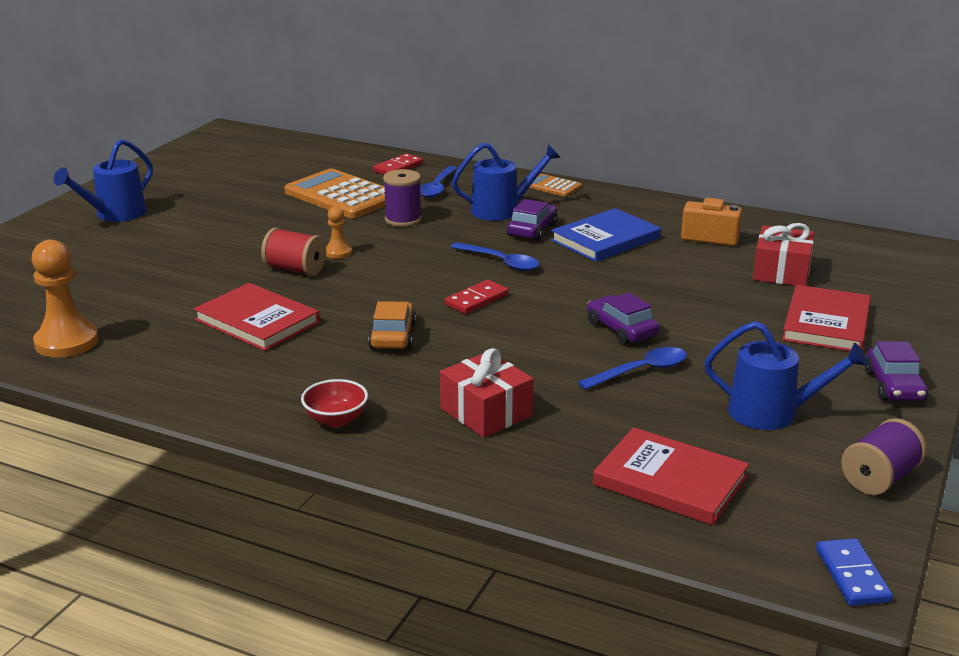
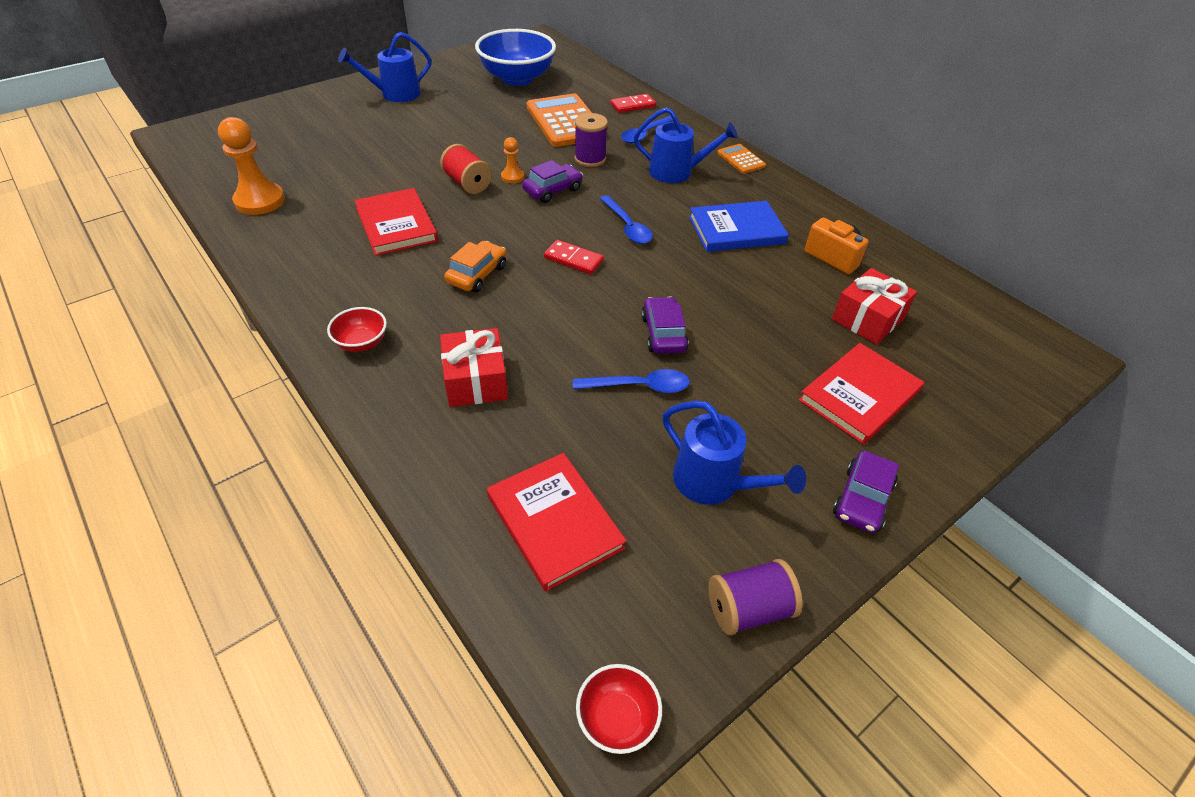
camera: 25 degrees right, 20 degrees up
red domino [445,280,509,314] -> red domino turned 45 degrees clockwise [544,240,604,274]
purple car [507,199,557,241] -> purple car moved to [522,160,583,203]
blue domino [816,538,893,606] -> red bowl [576,664,662,754]
none -> blue bowl [475,29,556,86]

